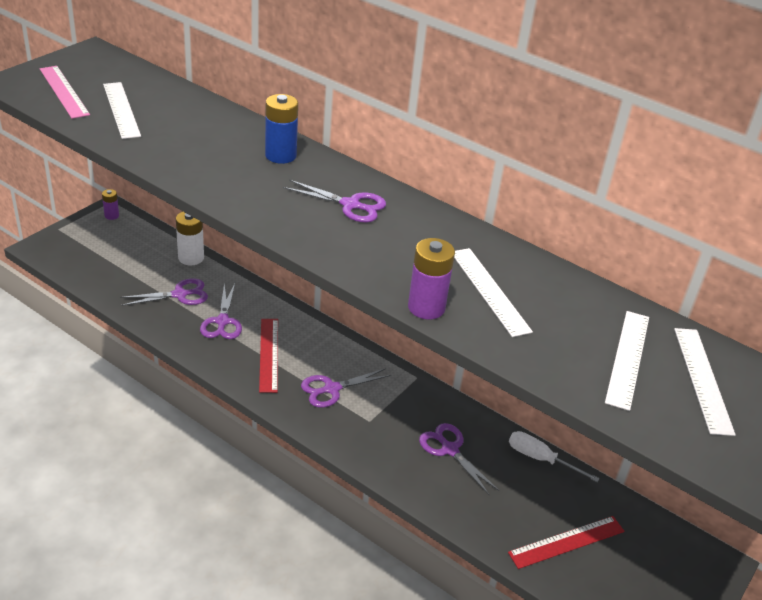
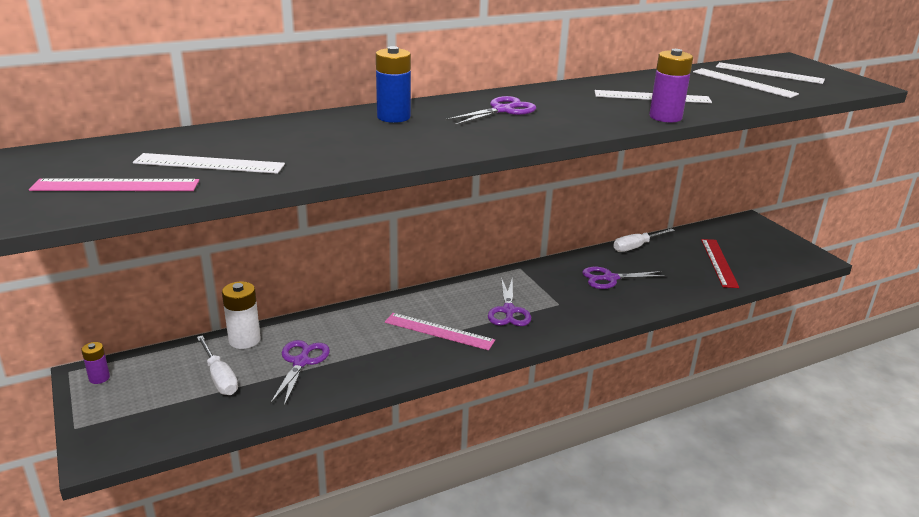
camera: 60 degrees left, 10 degrees down
purple scissors [200,284,242,339] -> none
red ruler [259,319,278,393] -> pink ruler [385,313,495,350]
none -> white screwdriver [197,335,238,395]

